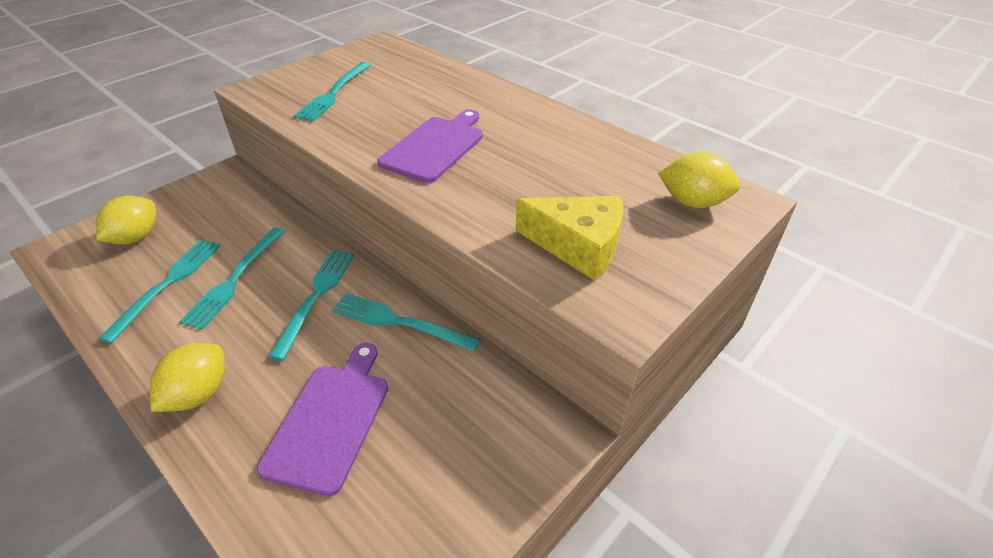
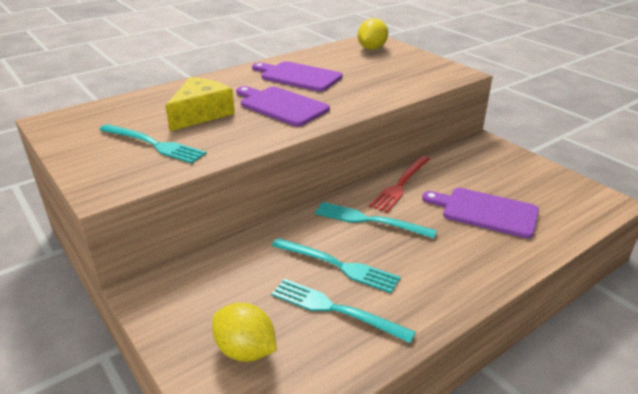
camera: 80 degrees left, 10 degrees down
yellow lemon [150,343,225,412] -> none
turquoise fork [332,293,481,352] -> red fork [369,156,430,213]
yellow cheese [516,196,623,281] -> yellow cheese moved to [165,77,235,131]
none -> purple cutting board [252,61,343,92]

